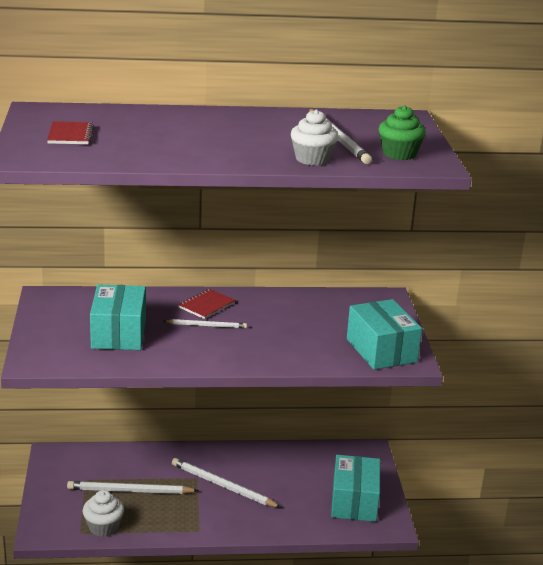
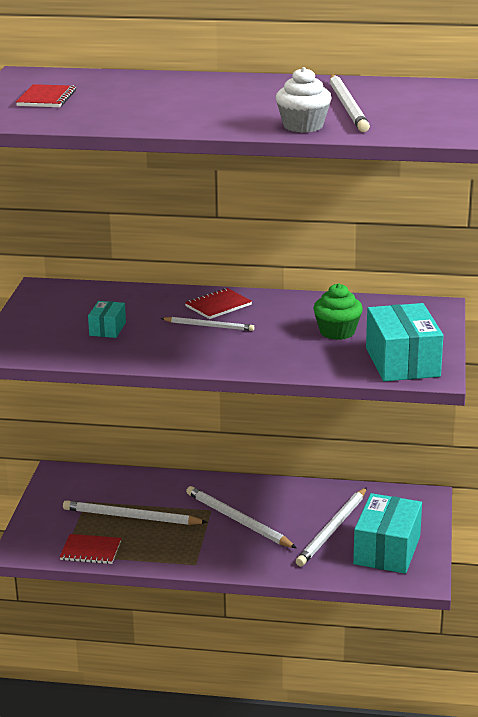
camera: 15 degrees right, 0 degrees up
white cupcake [83,490,124,537] -> red notebook [59,534,121,564]
turquoise box [90,285,146,350] -> turquoise box [88,301,126,338], size x0.51
green cupcake [379,105,426,160] -> green cupcake moved to [313,283,363,340]
none -> white pencil [296,487,367,566]

